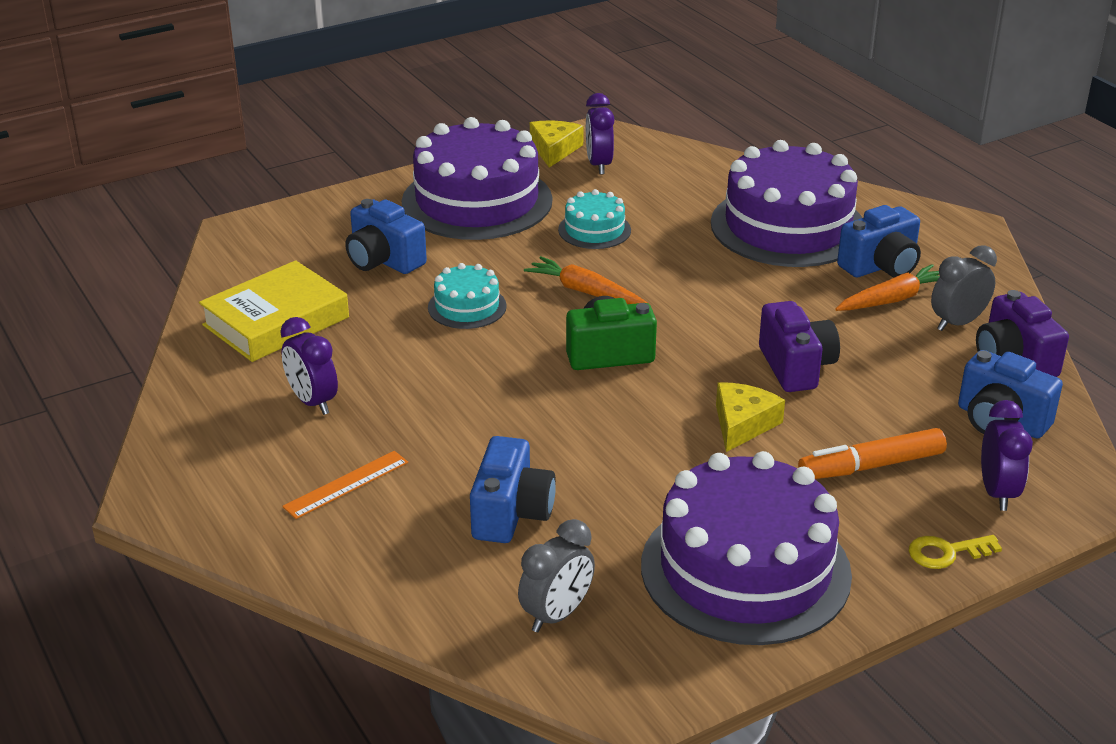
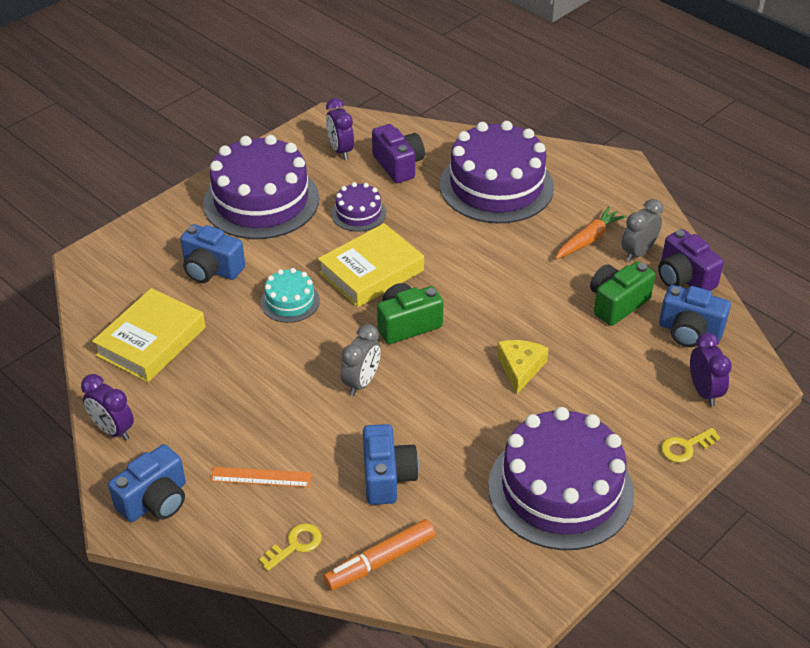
camera: 15 degrees left, 10 degrees up
purple clock [280,317,338,415] -> purple clock moved to [81,374,134,441]
orange ruler [282,451,408,519] -> orange ruler turned 60 degrees clockwise [210,467,312,487]
grey clock [518,519,595,632] -> grey clock moved to [341,324,381,396]
orange carrot [524,256,648,304] -> yellow book [318,223,424,308]
yellow cheese [530,120,584,168] -> none
turquoise cake [558,189,631,249] -> purple cake [331,182,386,232]
purple camera [759,301,840,392] -> purple camera moved to [372,124,425,183]
orange marker [798,428,947,479] -> orange marker moved to [323,519,435,590]
blue camera [837,205,921,278] -> blue camera moved to [108,444,186,522]
none -> yellow key [259,523,322,571]
none -> green camera [590,261,655,326]

